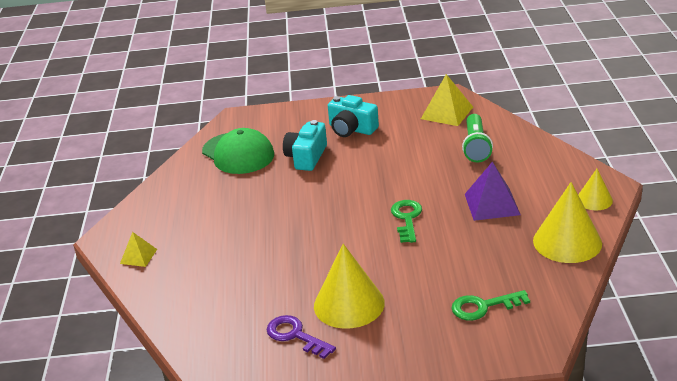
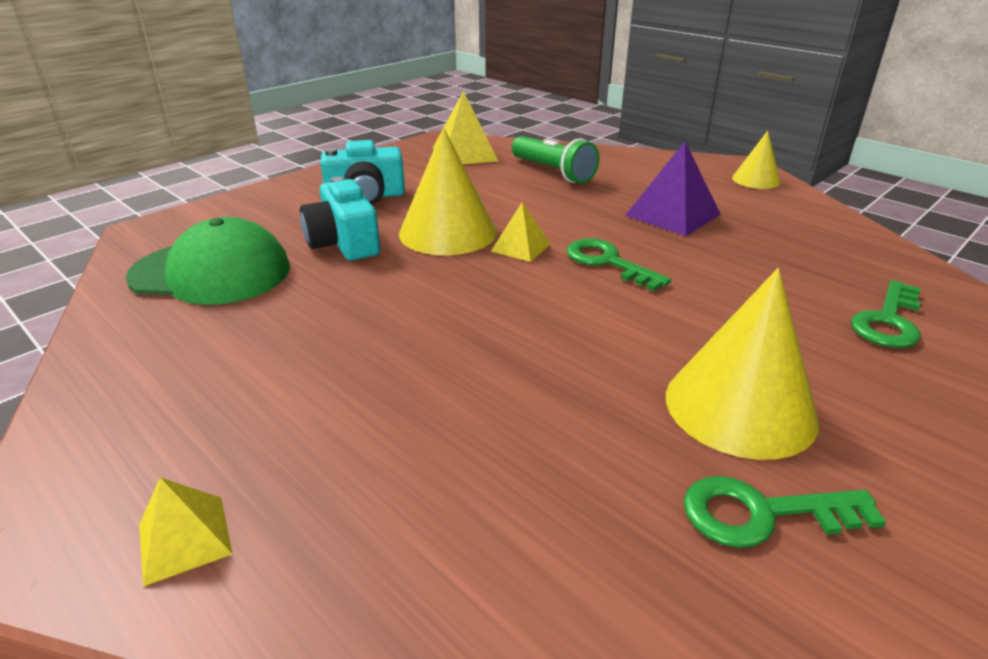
camera: 45 degrees left, 0 degrees up
purple key [267,315,336,359] -> green key [684,476,886,548]
yellow cone [533,182,602,263] -> yellow cone moved to [399,128,497,255]
none -> yellow pyramid [491,202,551,262]

